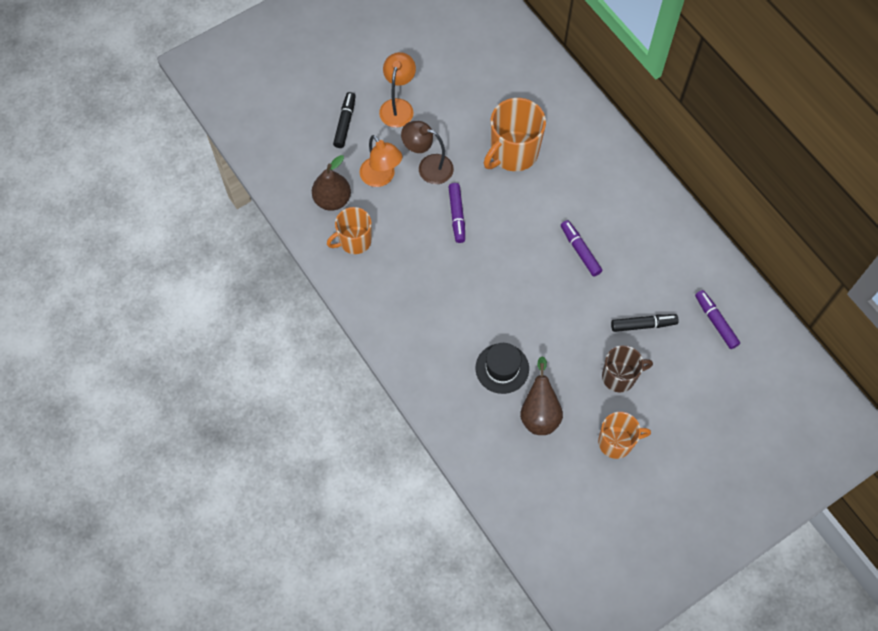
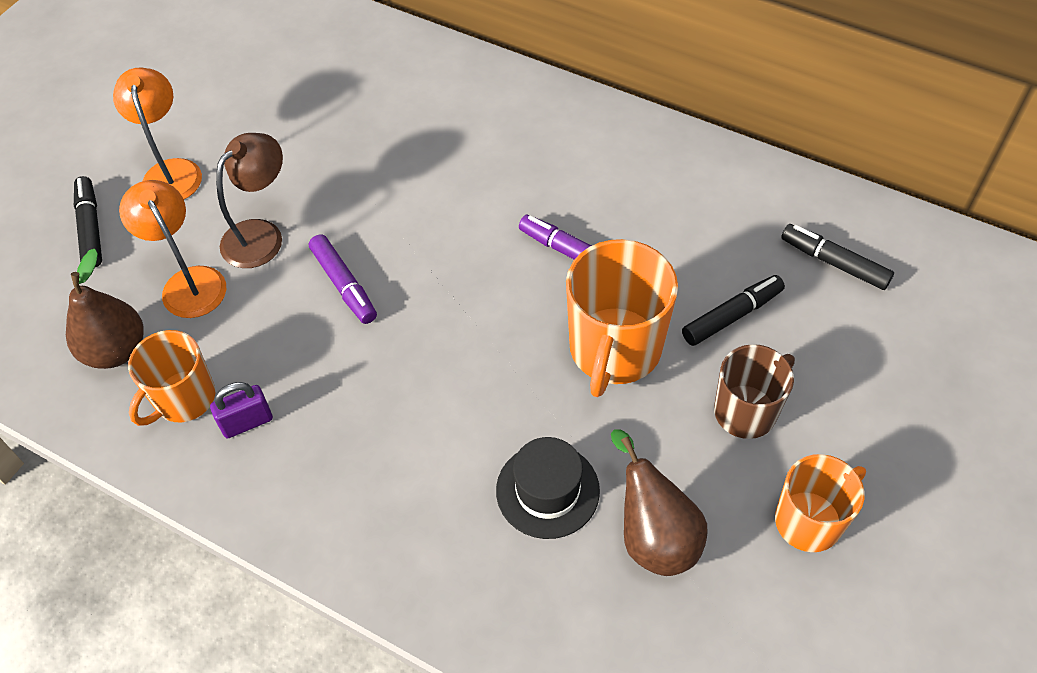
camera: 25 degrees left, 10 degrees down
orange lamp [360,135,402,187] -> orange lamp turned 150 degrees counterclockwise [119,180,226,318]
brown lamp [401,121,454,184] -> brown lamp turned 135 degrees clockwise [216,133,283,268]
orange mug [484,98,546,171] -> orange mug moved to [566,239,678,397]
purple marker [695,290,740,349] -> black marker [781,224,894,290]
none -> purple padlock [210,382,273,438]

